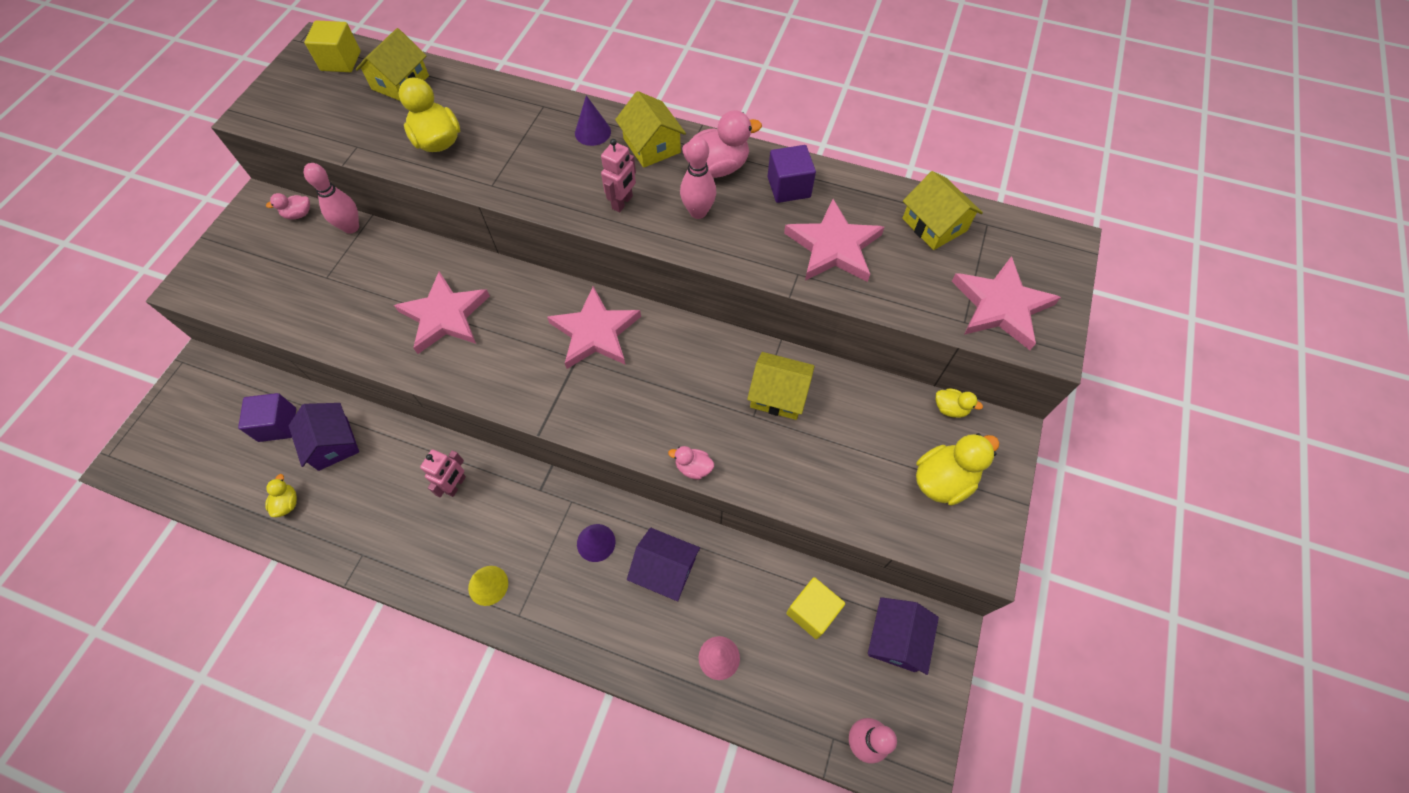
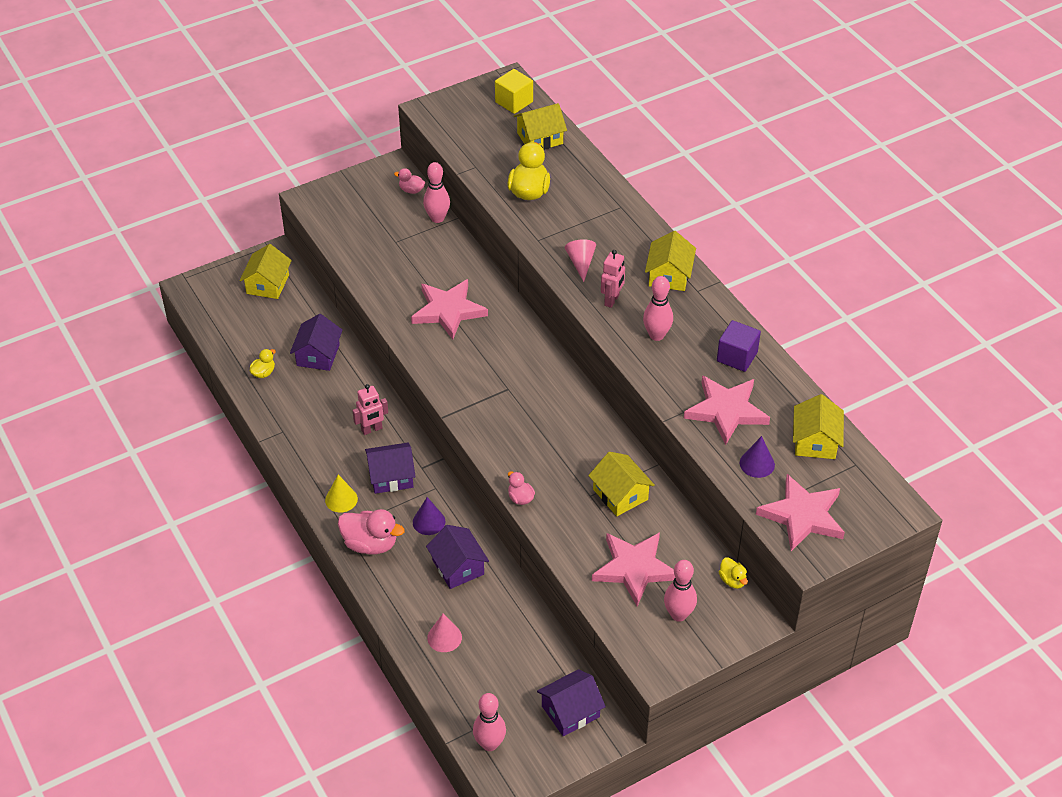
camera: 40 degrees right, 15 degrees down
purple cube [238,393,296,442] -> none
pink star [547,286,641,369] -> pink star moved to [592,532,675,606]
purple cone [575,95,611,146] -> purple cone moved to [740,436,775,478]
pink robot [601,139,636,212] -> pink robot turned 45 degrees counterclockwise [601,250,625,308]
pink duck [682,110,762,178] -> pink duck moved to [338,509,405,554]
yellow cube [786,577,845,639] -> none
yellow duck [916,433,999,506] -> pink bowling pin [664,560,697,622]
none -> yellow house [239,244,292,299]
none -> purple house [365,443,416,494]
none -> pink cone [565,239,596,282]

